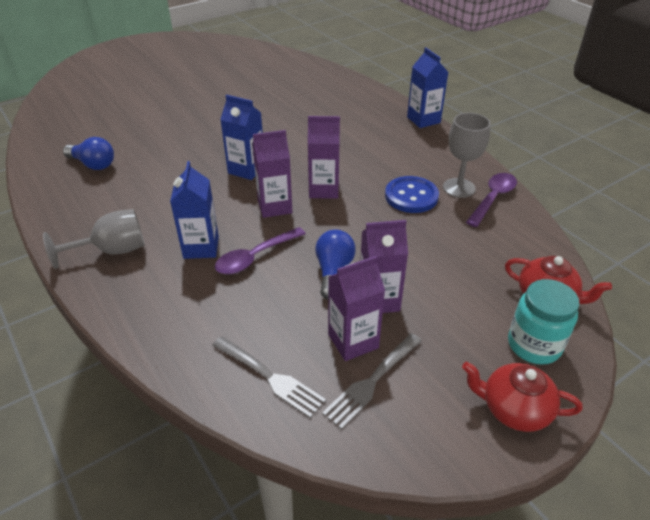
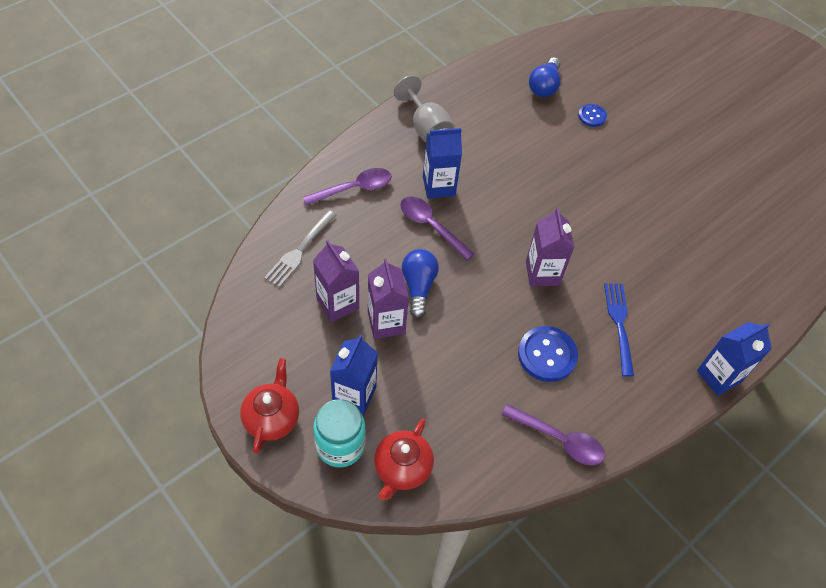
camera: 80 degrees right, 15 degrees up
blue carton [220,95,263,180] -> blue carton moved to [330,335,378,415]
purple carton [252,130,292,218] -> none
blue light bulb [315,229,356,299] -> blue light bulb turned 90 degrees counterclockwise [402,249,439,318]
grey fork [322,333,422,430] -> none
grey goblet [443,113,491,198] -> none
none -> purple spoon [303,168,392,206]
none -> blue button [578,104,607,127]
none -> blue fork [604,283,634,377]

